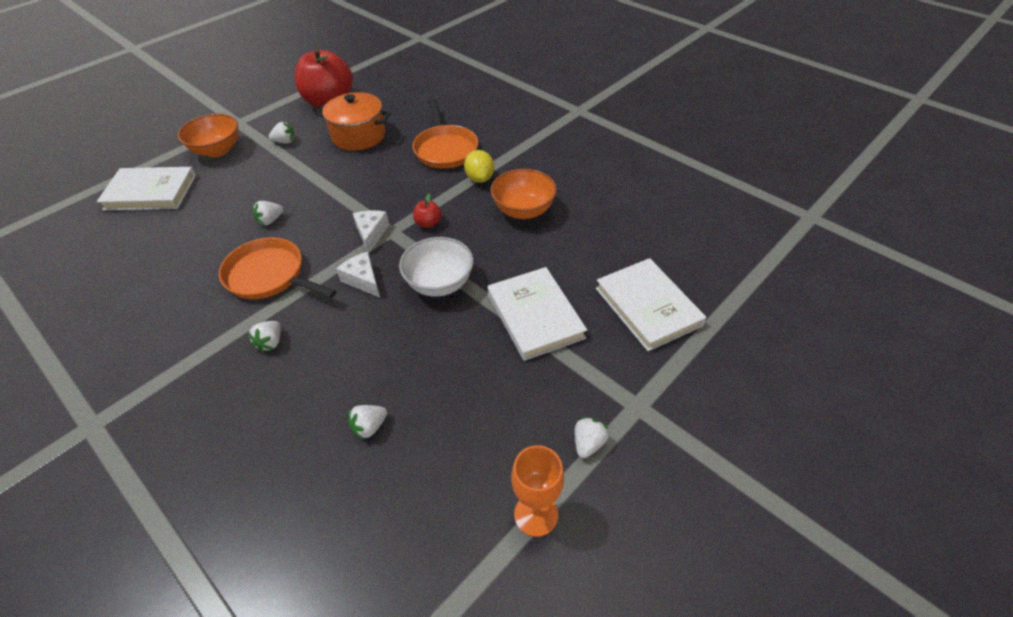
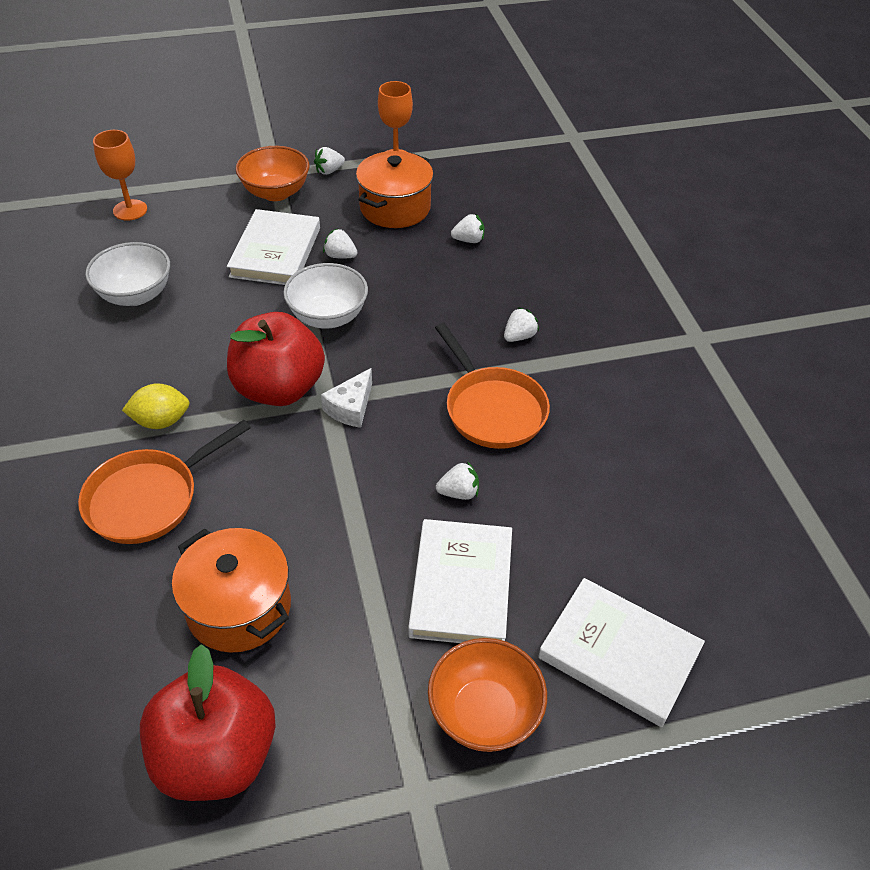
camera: 150 degrees left, 0 degrees up
white strawberry [269,122,295,144] -> white strawberry moved to [323,229,358,259]
white cheese [336,252,380,297] -> none
orange pan [412,99,478,169] -> orange pan turned 150 degrees counterclockwise [78,420,251,544]
red apple [413,193,442,228] -> red apple [227,312,325,406], size x2.46
yellow lemon [464,150,494,183] -> yellow lemon turned 60 degrees clockwise [122,383,190,429]
orange bowl [491,169,557,219] -> orange bowl moved to [236,146,309,201]
white book [596,258,706,351] -> white book moved to [408,519,512,643]
none -> white bowl [85,242,170,306]
none -> orange goblet [93,130,147,221]
none -> orange pot [356,151,434,228]

